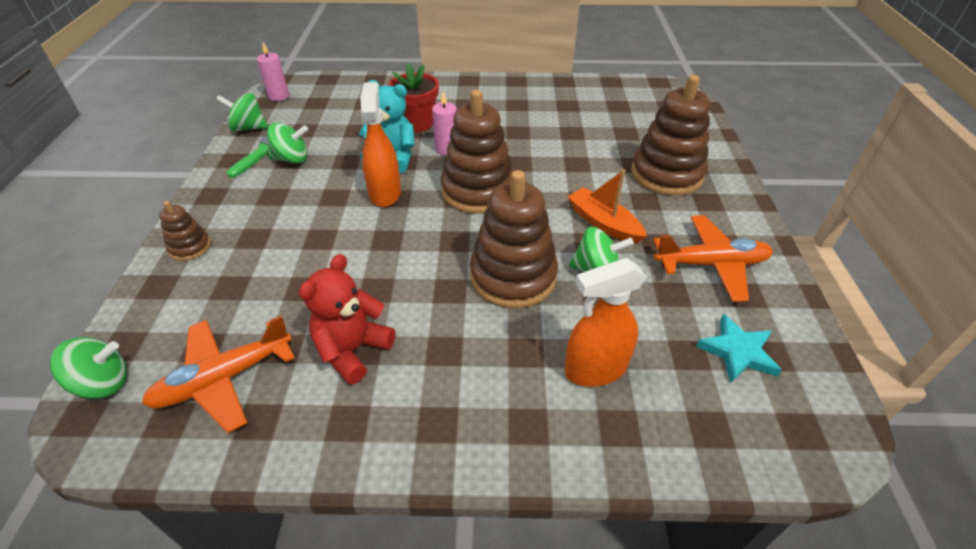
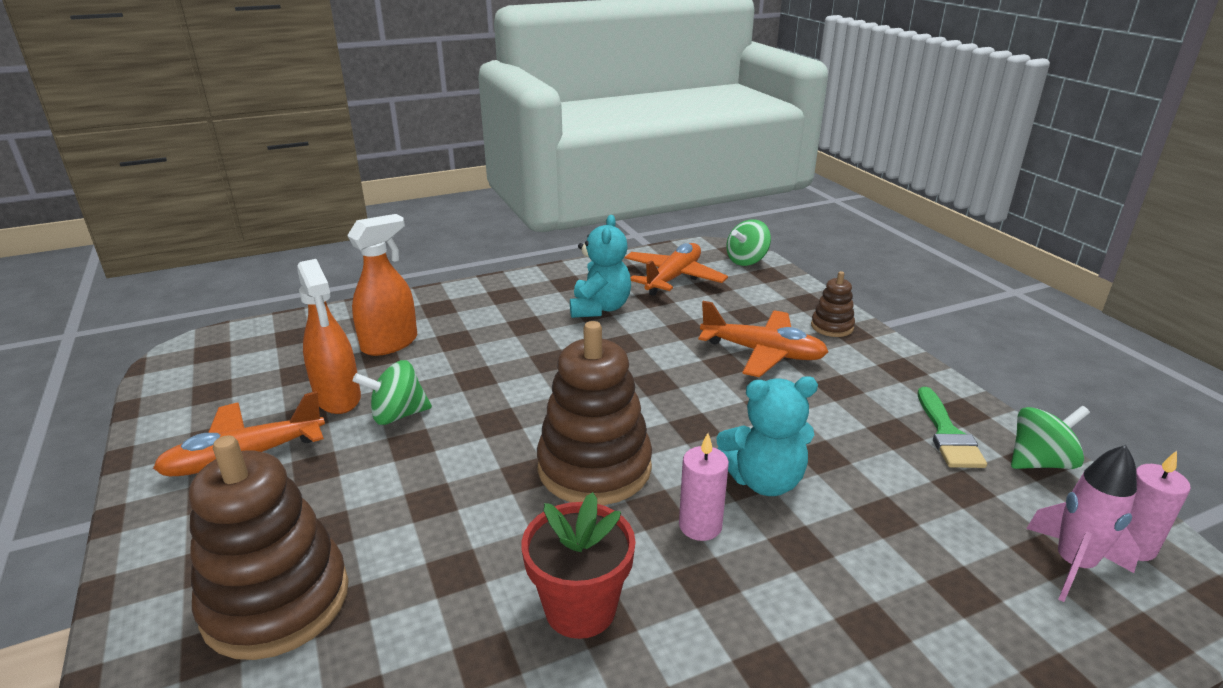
camera: 155 degrees right, 15 degrees down
green spinning top [267,123,308,164] -> none
red teddy bear [299,254,395,385] -> turquoise teddy bear [570,215,631,318]
orange spray bottle [360,82,401,207] -> orange spray bottle moved to [297,259,361,414]
red flower pot [388,63,439,132] -> red flower pot moved to [521,492,635,639]
brown stacking toy [470,170,558,308] -> none
orange boat [568,169,647,244] -> none
turquoise star [696,314,782,383] -> none
none -> orange plane [698,301,828,377]
none -> pink rocket [1026,445,1140,602]

